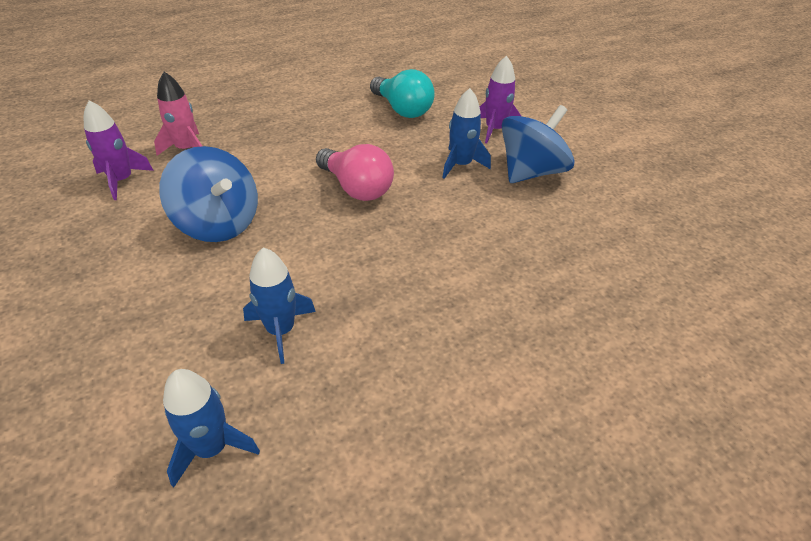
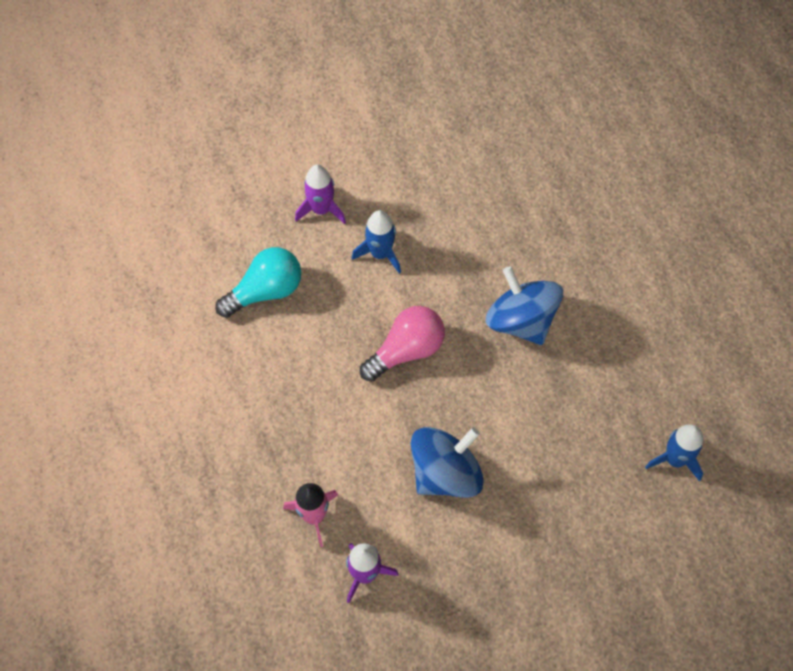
camera: 80 degrees left, 20 degrees up
blue rocket [243,247,316,364] -> none
blue spinning top [502,105,574,183] -> blue spinning top moved to [486,266,563,345]

